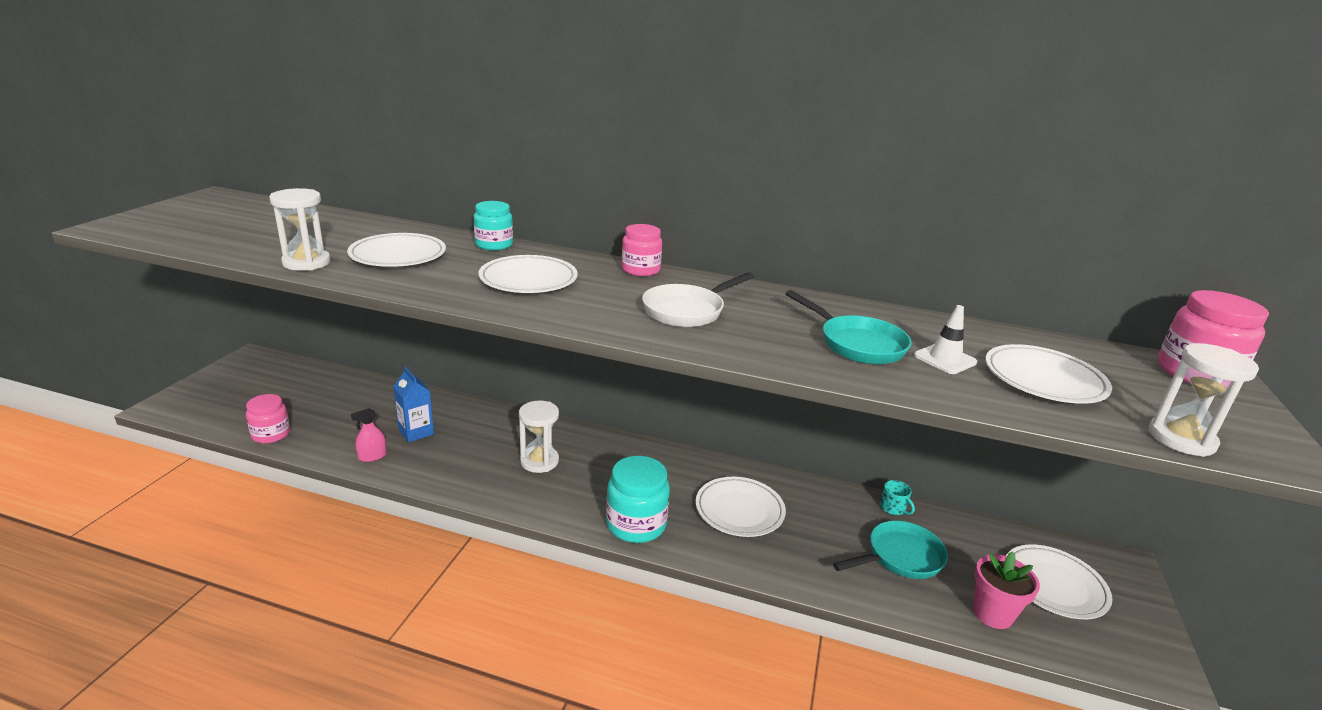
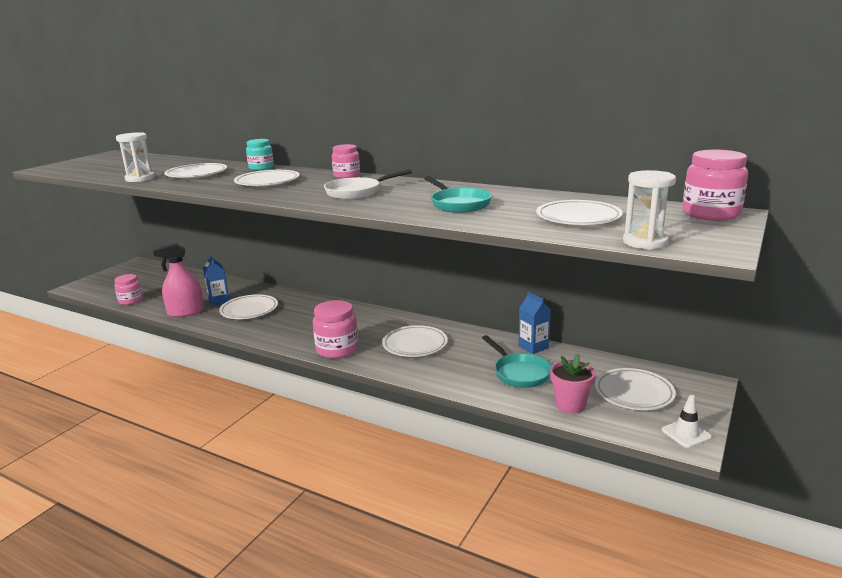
camera: 15 degrees right, 5 degrees down
pink spray bottle [351,408,387,462] -> pink spray bottle [153,243,204,317], size x1.96
white hourglass [519,401,559,473] -> none
turquoise jar [606,456,670,543] -> pink jar [313,300,358,359]
turquoise pan [833,520,948,579] -> turquoise pan turned 75 degrees clockwise [482,335,551,388]
turquoise mug [880,480,915,515] -> blue carton [518,291,551,354]
white traffic cone [914,305,977,374] -> white traffic cone moved to [662,395,712,448]
none -> white plate [219,294,278,319]

